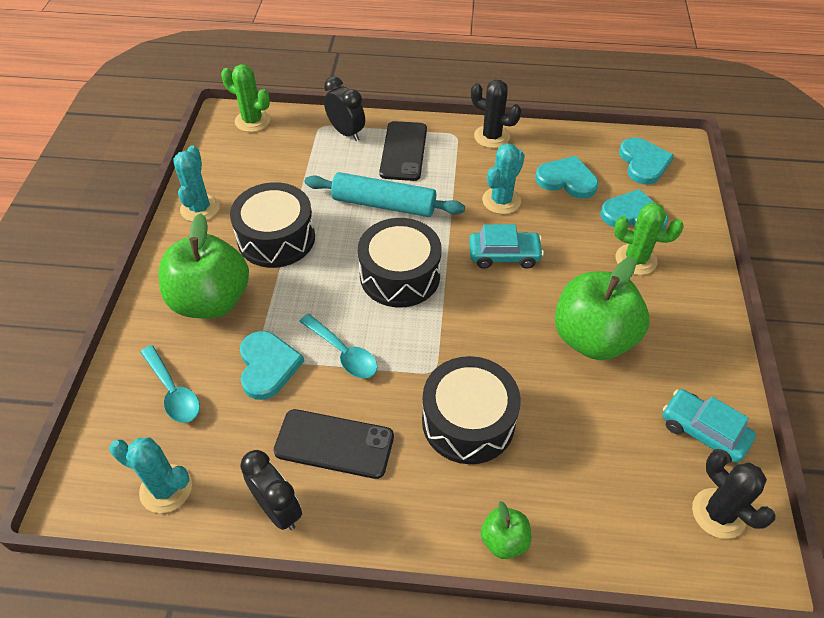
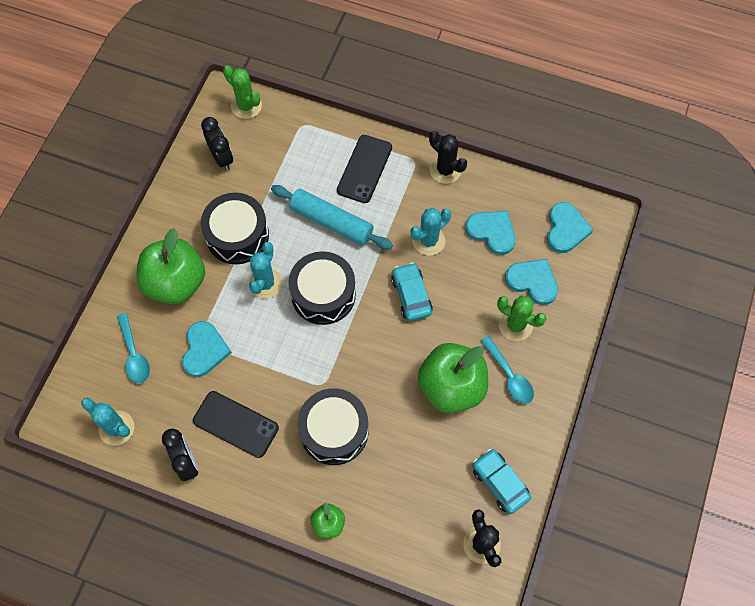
camera: 15 degrees right, 15 degrees up
turquoise cactus [173,145,220,222] -> turquoise cactus moved to [249,242,282,299]
turquoise spoon [299,314,378,378] -> turquoise spoon moved to [481,336,534,404]
black clock [324,76,365,141] -> black clock moved to [201,117,233,171]
turquoise car [469,224,544,269] -> turquoise car turned 120 degrees counterclockwise [391,262,433,321]

